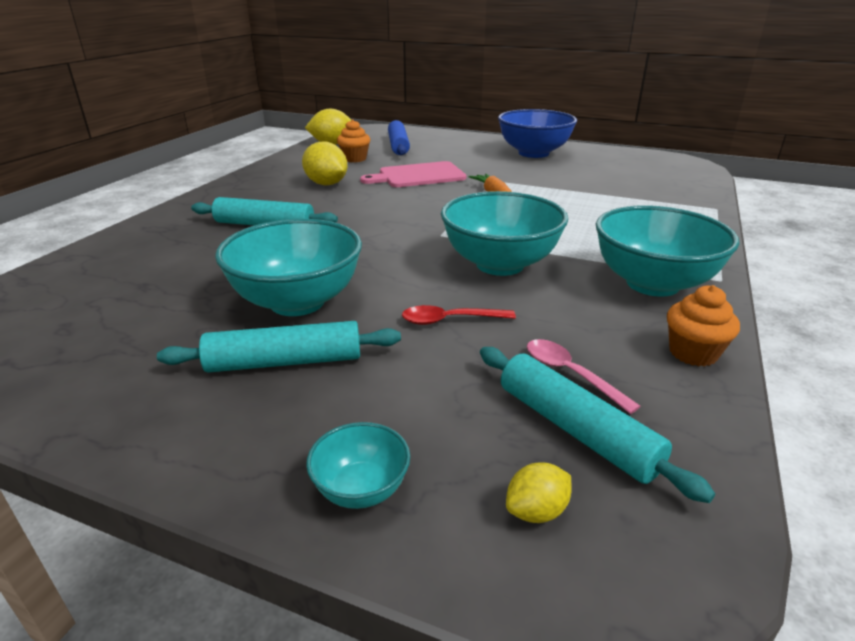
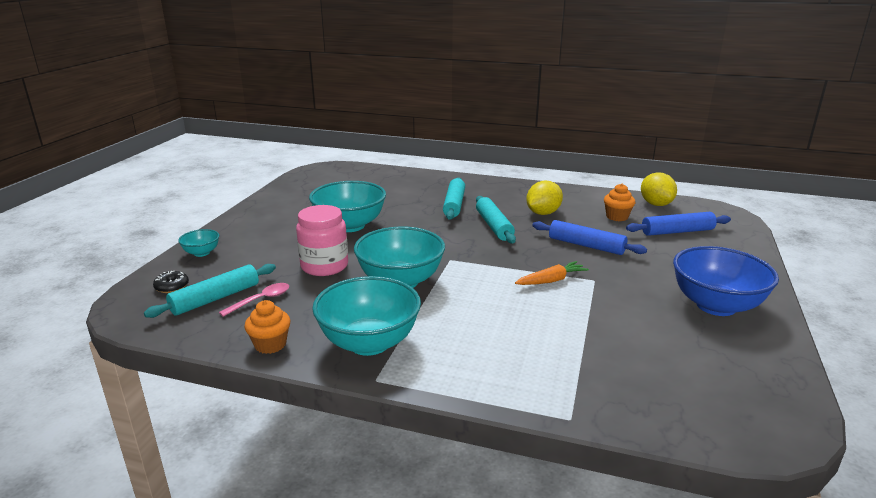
camera: 85 degrees right, 5 degrees down
turquoise rolling pin [157,321,401,372] -> turquoise rolling pin moved to [476,196,516,243]
pink cutting board [360,161,466,187] -> blue rolling pin [532,220,647,255]
red spoon [402,305,516,325] -> pink jar [296,205,348,276]
yellow lemon [506,463,572,523] -> black donut [153,271,189,293]

